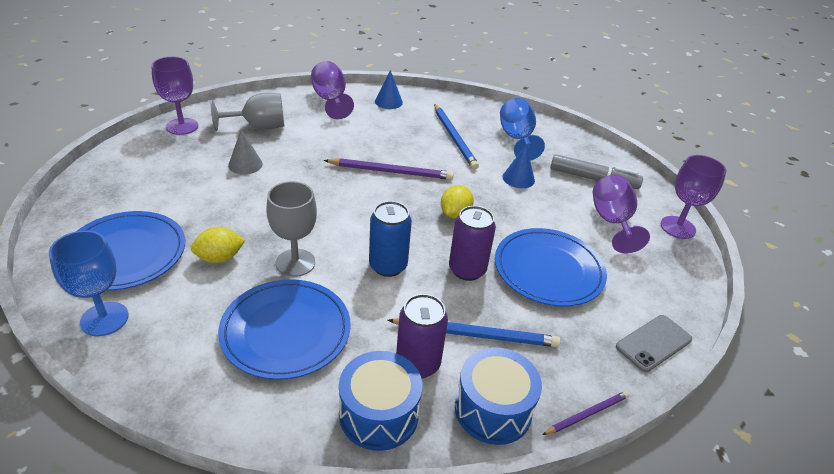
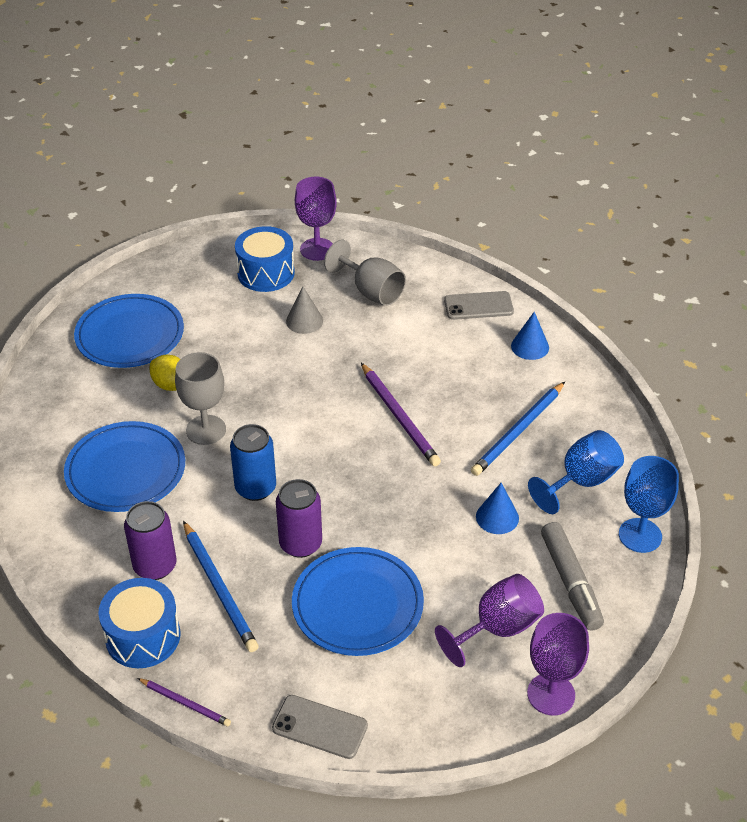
camera: 60 degrees right, 5 degrees up
blue goblet [49,230,129,336] -> blue goblet moved to [619,456,679,553]
purple goblet [311,61,354,119] -> grey phone [444,291,514,320]
blue drum [339,351,422,451] -> blue drum moved to [235,226,295,292]
yellow lemon [441,185,474,219] -> none

